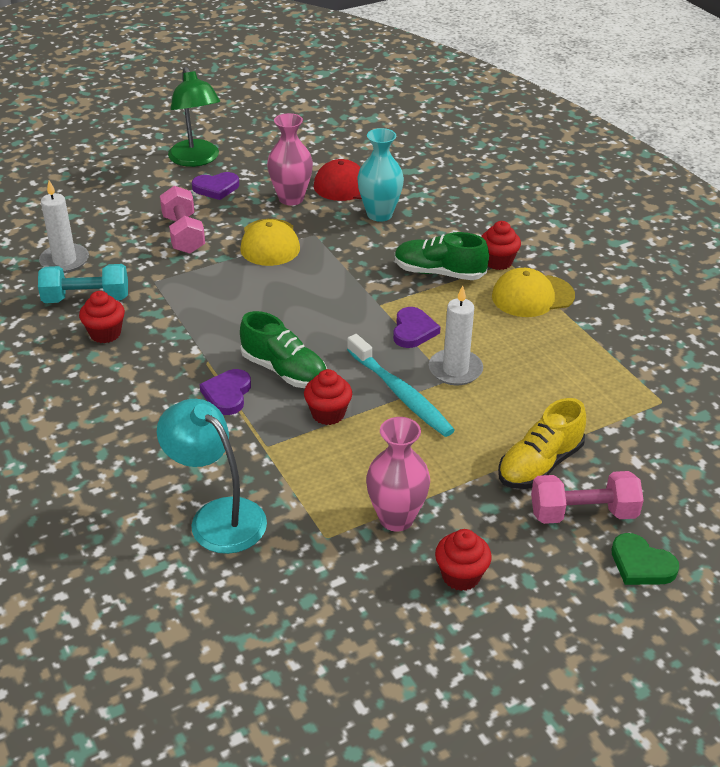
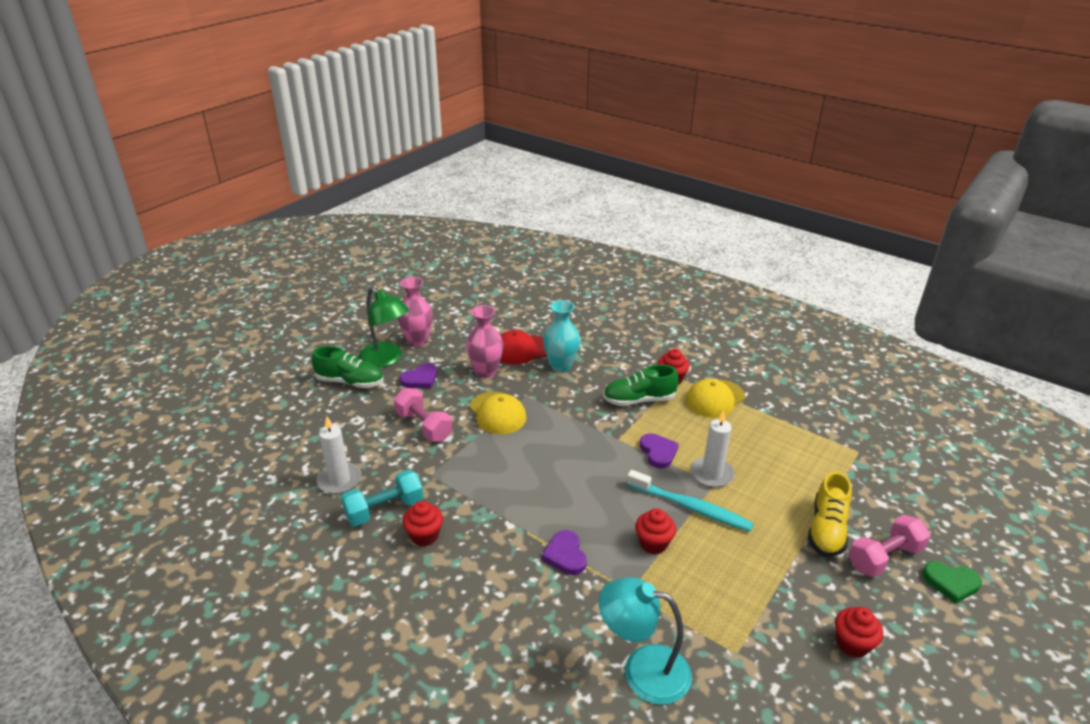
camera: 25 degrees left, 5 degrees down
green shoe [240,311,327,388] -> green shoe moved to [312,346,384,388]
pink vase [366,417,430,531] -> pink vase moved to [397,277,433,347]

